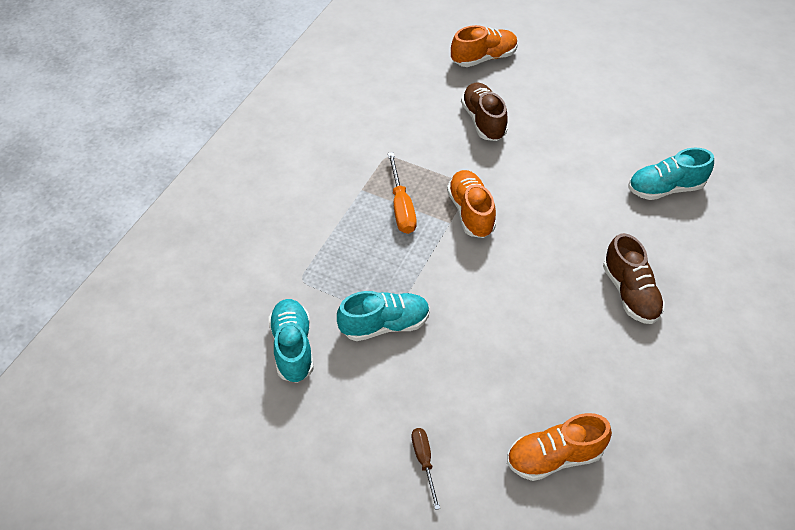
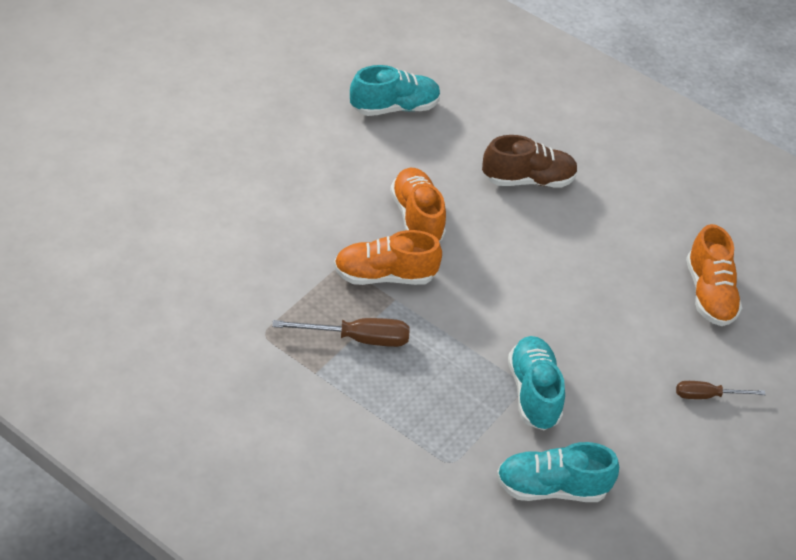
camera: 85 degrees left, 5 degrees down
orange screwdriver [388,152,417,234] -> brown screwdriver [272,318,410,347]
orange shoe [451,25,518,67] -> orange shoe moved to [390,168,446,242]
brown shoe [461,83,508,141] -> none
turquoise shoe [628,148,714,200] -> turquoise shoe turned 105 degrees counterclockwise [350,65,441,116]

